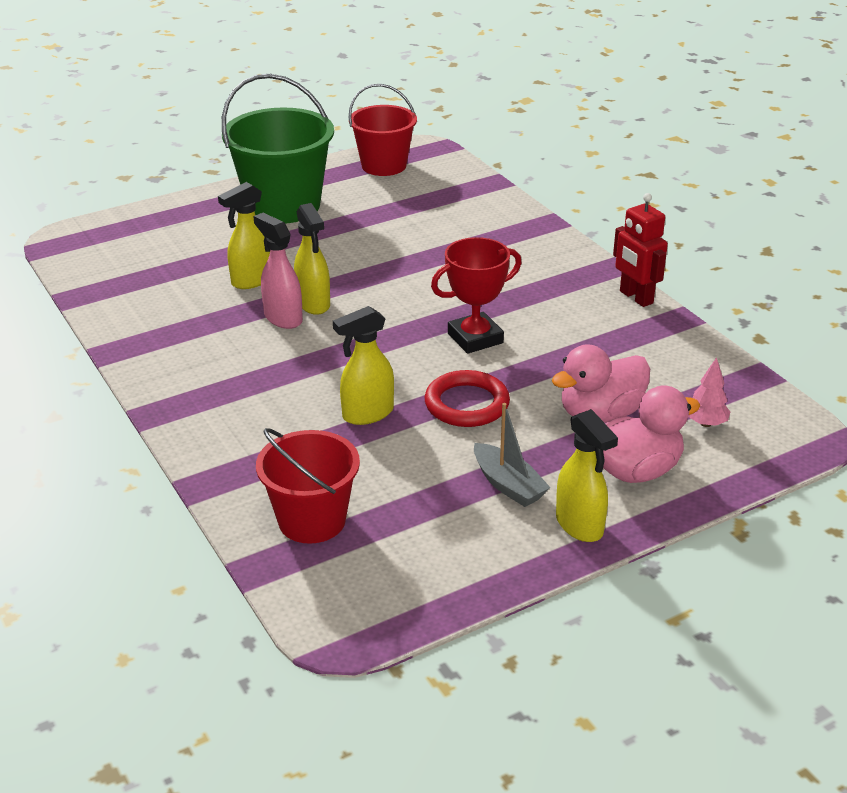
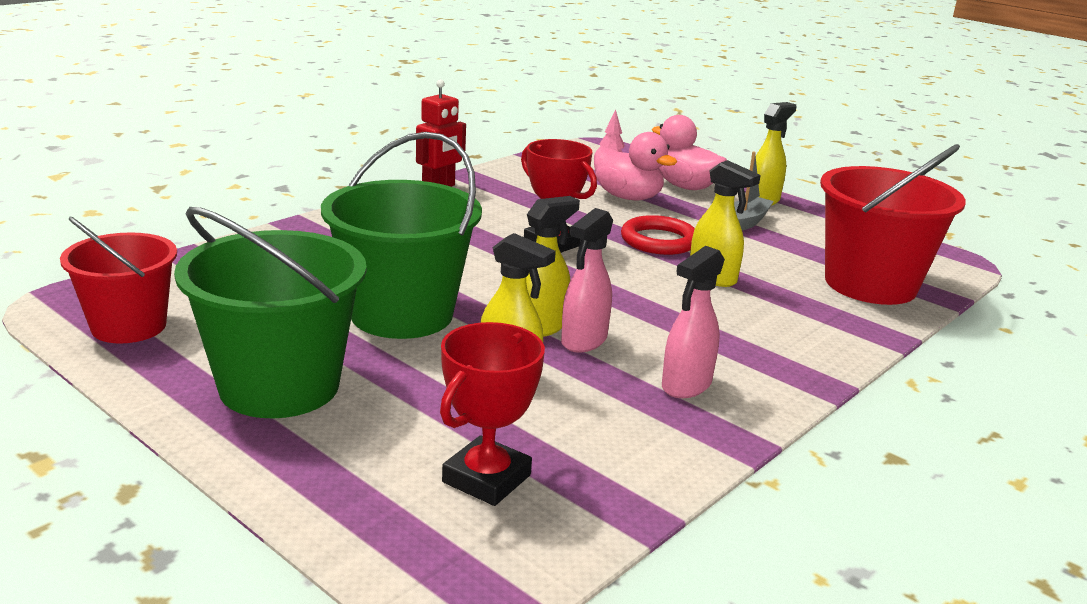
camera: 110 degrees left, 10 degrees down
red bucket [256,428,360,544] -> red bucket [820,144,966,305], size x1.53
none -> green bucket [321,132,482,339]
none -> red trophy [440,322,545,506]
none -> pink spray bottle [662,246,725,398]

